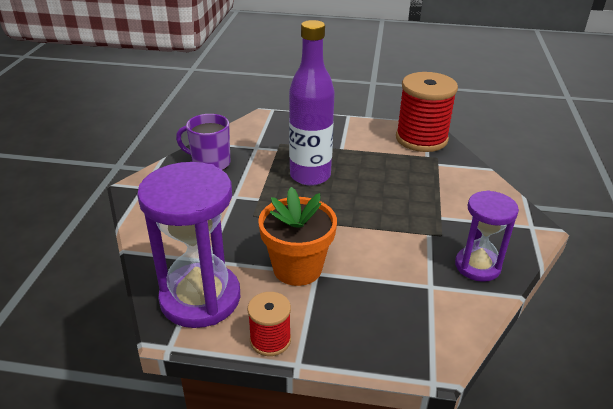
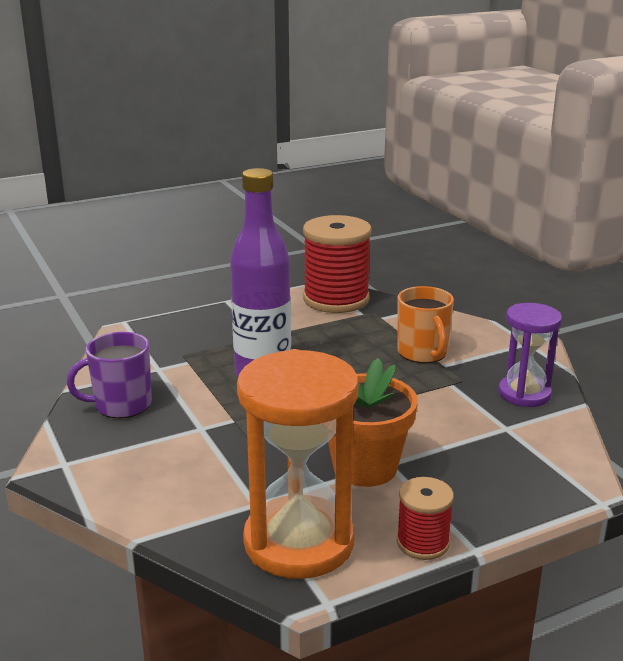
camera: 35 degrees left, 10 degrees down
purple hourglass [137,162,240,328] -> orange hourglass [237,349,358,579]
none -> orange mug [397,286,454,363]

